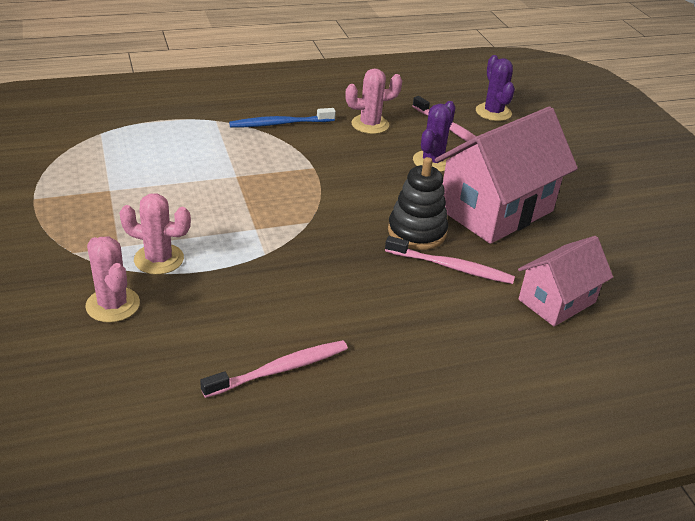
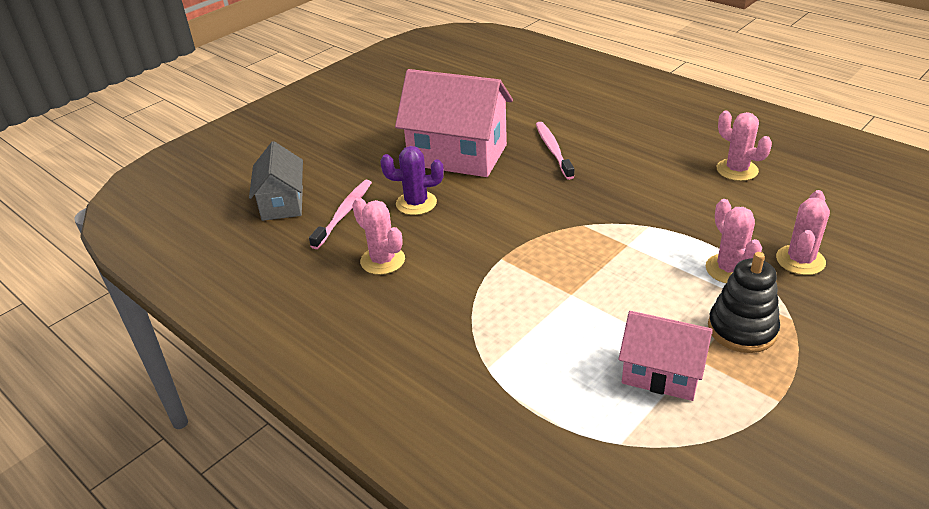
camera: 115 degrees left, 0 degrees up
pink toothbrush [200,340,348,398] -> pink cactus [717,111,772,181]
blue toothbrush [229,108,336,128] -> none
black stacking toy [388,157,448,250] -> black stacking toy moved to [708,252,780,353]
purple cactus [476,55,515,121] -> grey house [249,141,303,221]
pink house [518,236,613,326] -> pink house moved to [619,311,713,401]

